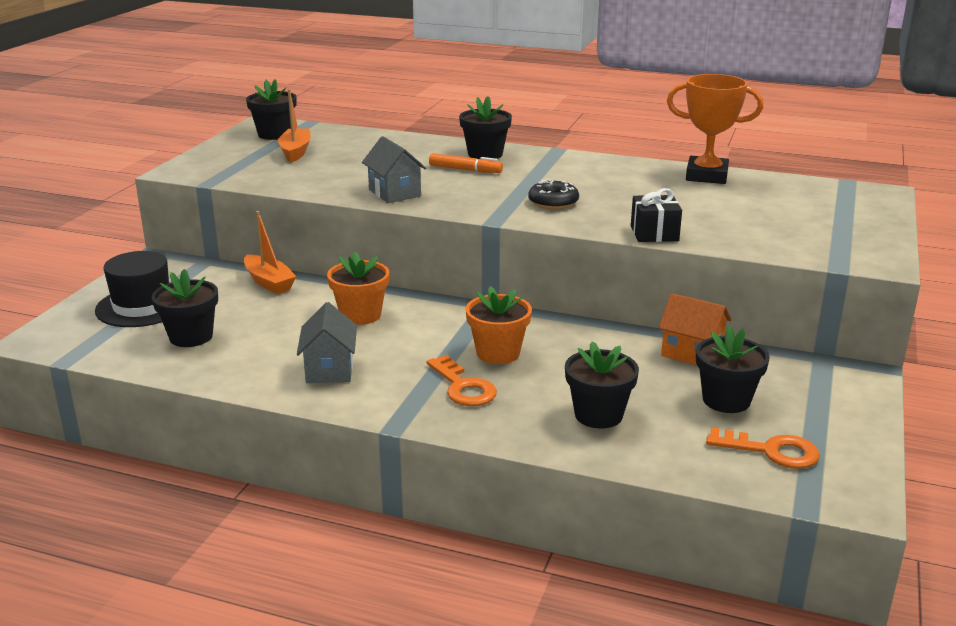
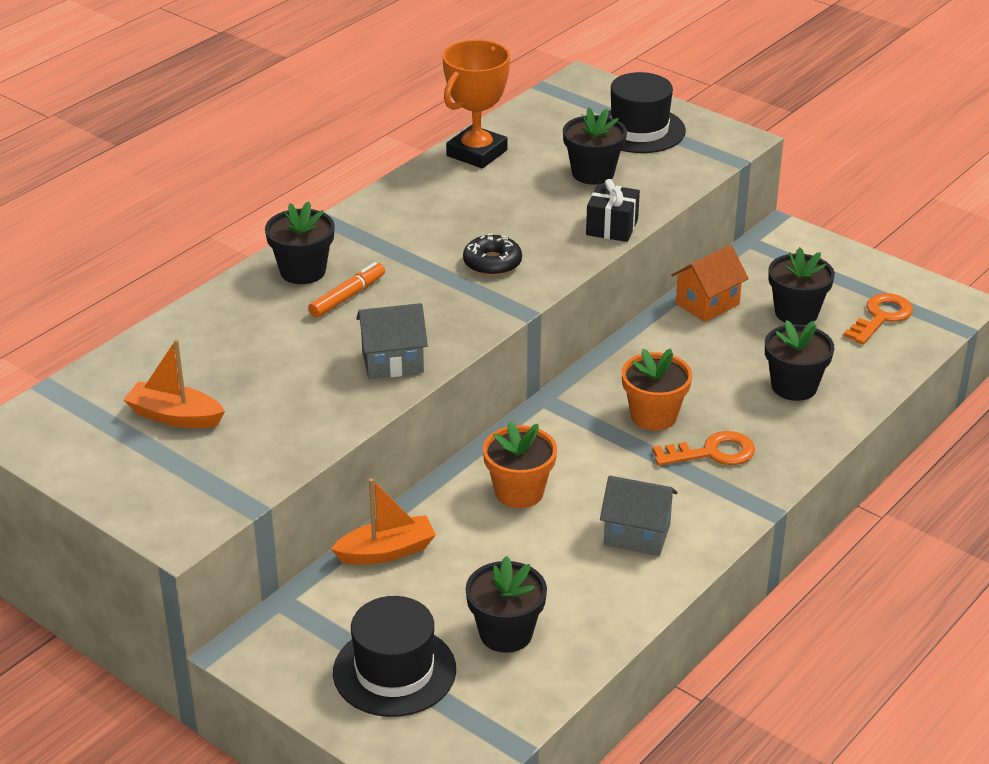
camera: 70 degrees left, 10 degrees up
black flower pot [246,79,297,140] -> black flower pot moved to [563,108,627,185]
none -> black hat [608,72,686,153]

